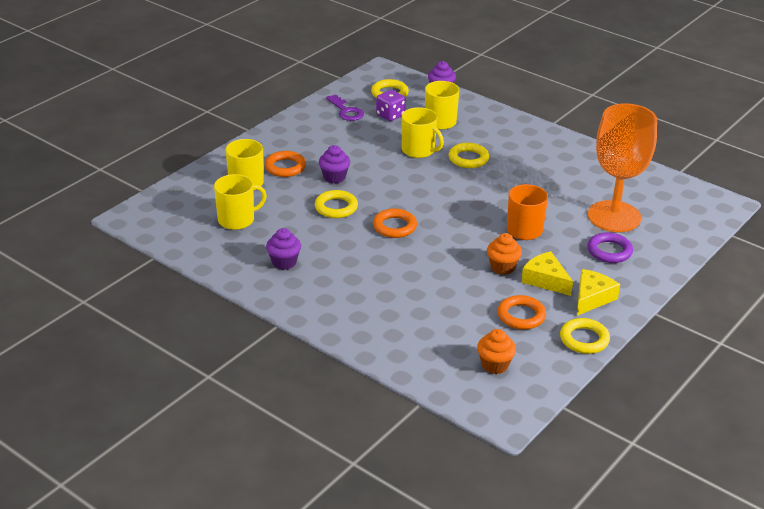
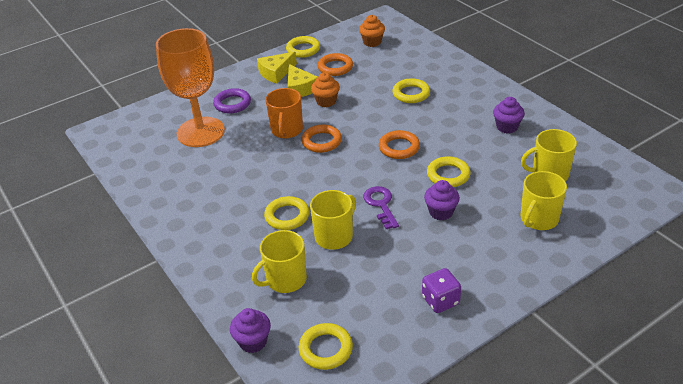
camera: 160 degrees left, 5 degrees up
orange ring [265,151,306,177] -> orange ring moved to [301,125,342,153]
purple key [326,94,364,121] -> purple key moved to [363,186,399,229]
purple dice [376,90,406,121] -> purple dice moved to [422,268,461,313]
yellow mug [402,107,444,158] -> yellow mug turned 75 degrees clockwise [310,190,356,250]
none -> yellow ring [392,78,430,103]

